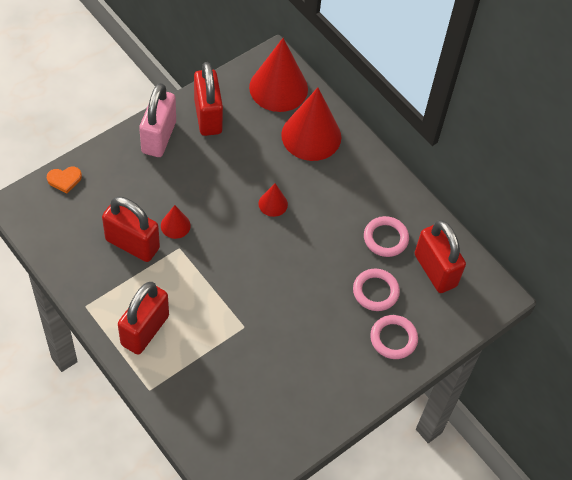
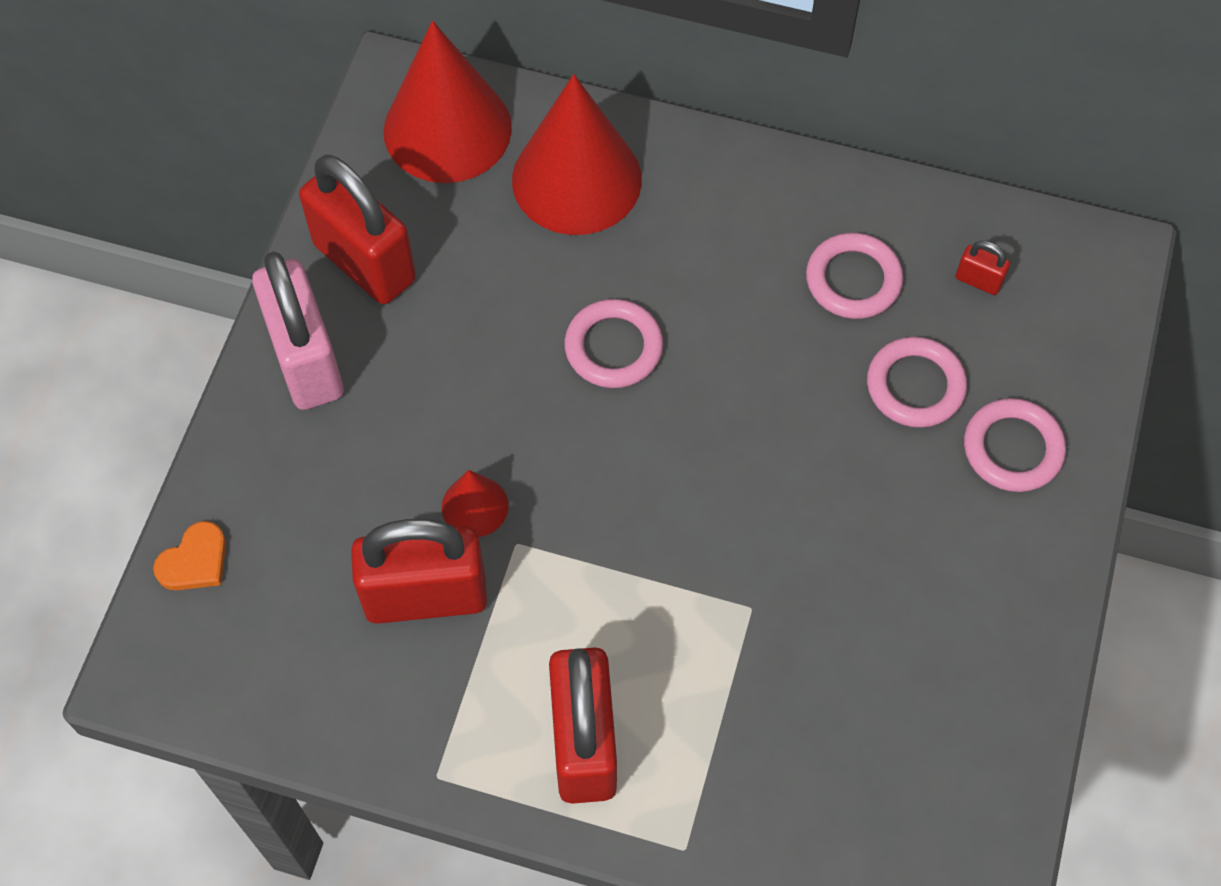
camera: 30 degrees left, 5 degrees up
red cone [258,183,288,217] -> pink ring [564,299,663,388]
red padlock [415,220,466,293] -> red padlock [956,241,1010,295], size x0.41

